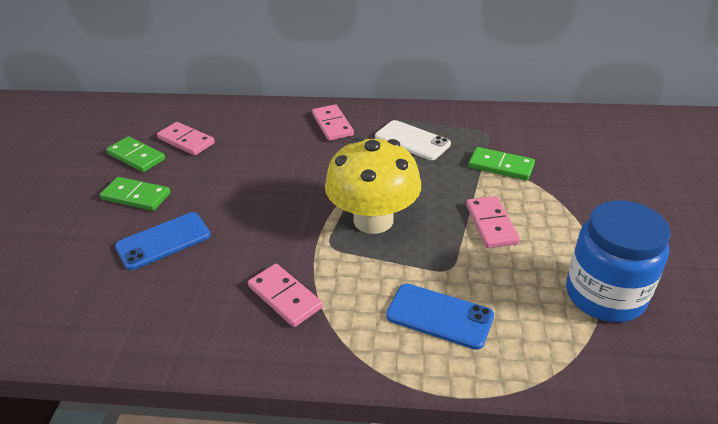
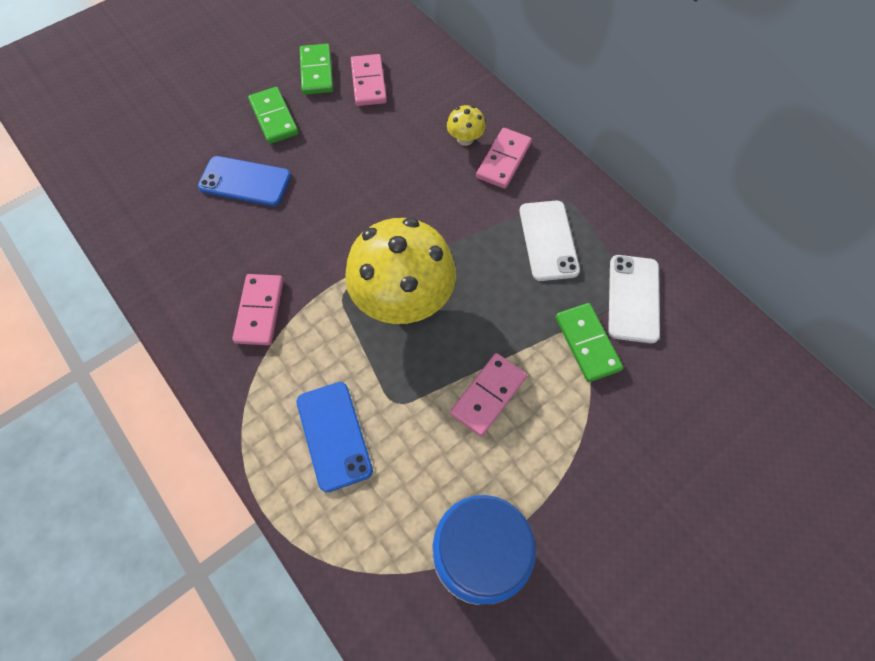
camera: 45 degrees right, 25 degrees up
none -> yellow mushroom [447,105,486,146]
none -> white phone [608,255,660,343]

